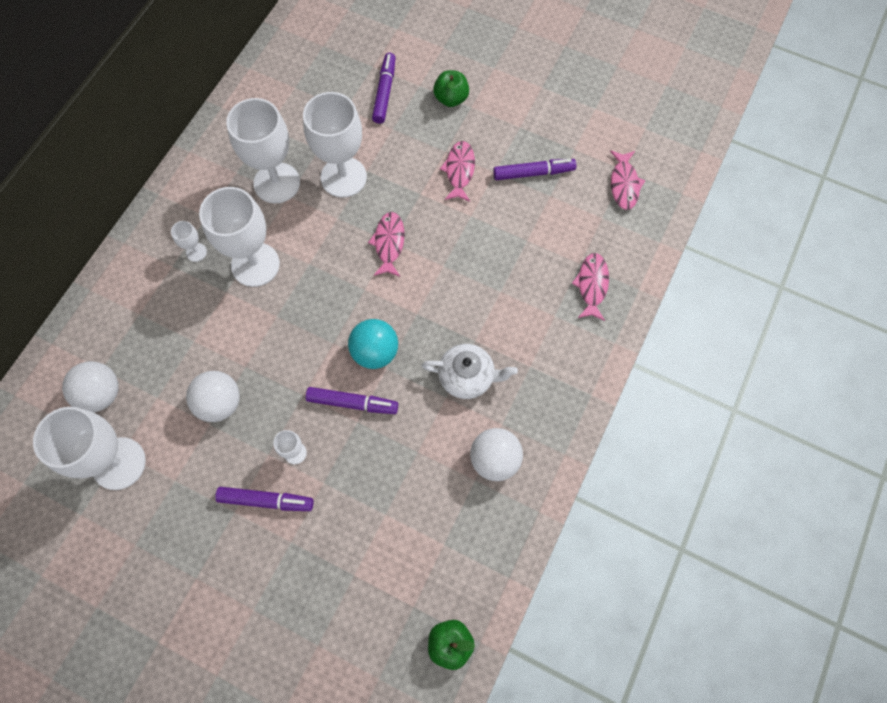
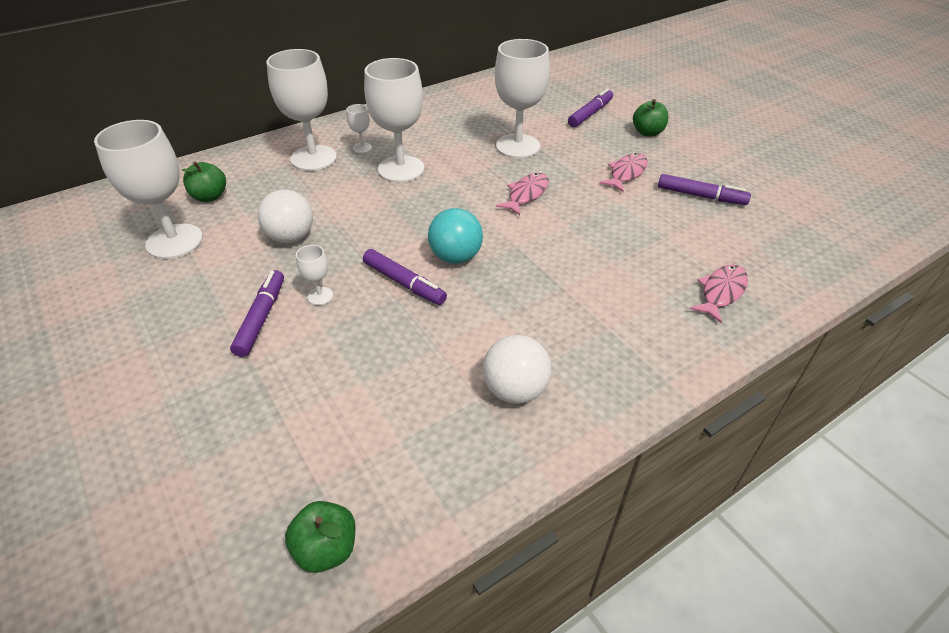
camera: 30 degrees right, 25 degrees down
white ball [62,361,119,412] -> green apple [182,162,226,202]
purple marker [215,487,314,511] -> purple marker turned 120 degrees counterclockwise [230,270,284,357]
white goblet [226,98,300,203] -> white goblet moved to [267,49,337,171]
white teapot [421,344,518,399] -> none
pink fish [610,150,645,210] -> none

